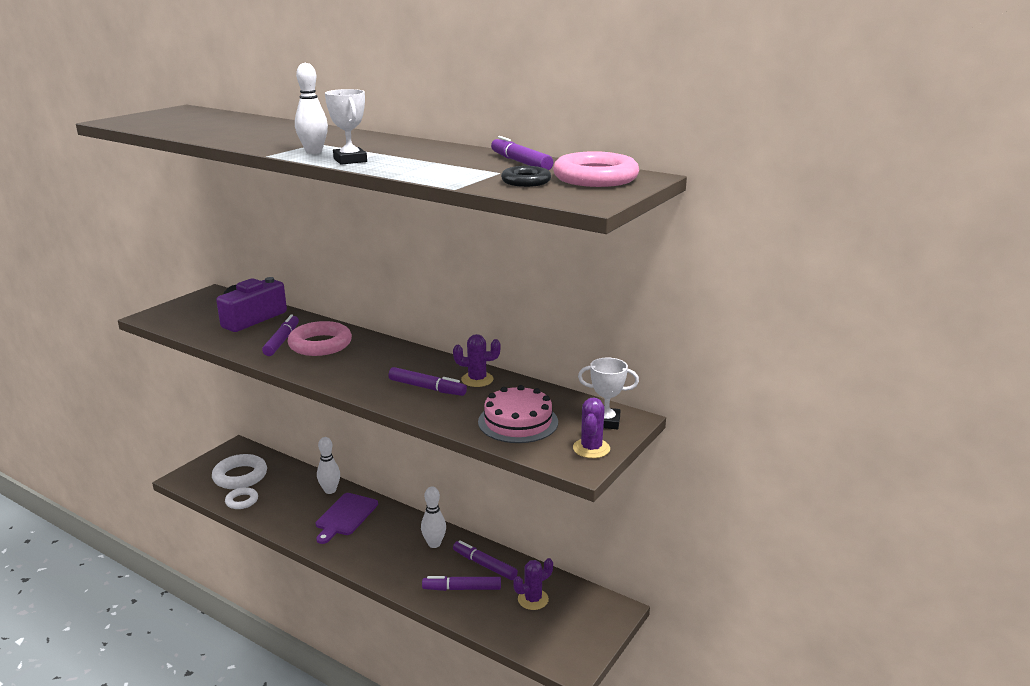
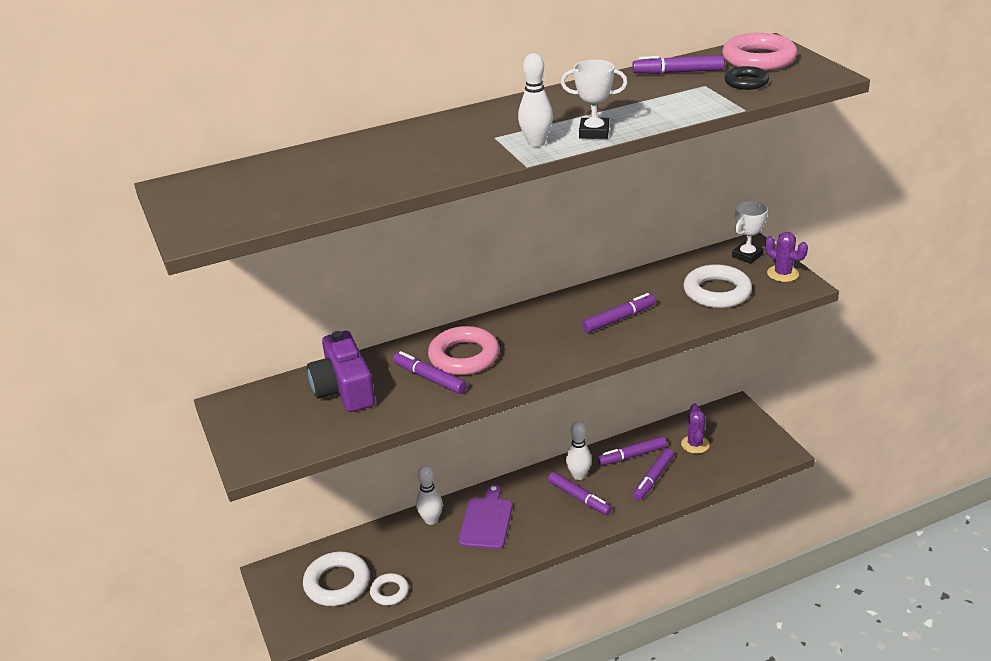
camera: 55 degrees left, 10 degrees up
purple cutting board [316,493,378,544] -> purple cutting board turned 135 degrees counterclockwise [458,484,512,549]
purple cactus [453,334,501,387] -> none
pink cake [478,385,558,443] -> white ring [683,264,752,308]
none -> purple marker [548,472,612,515]

